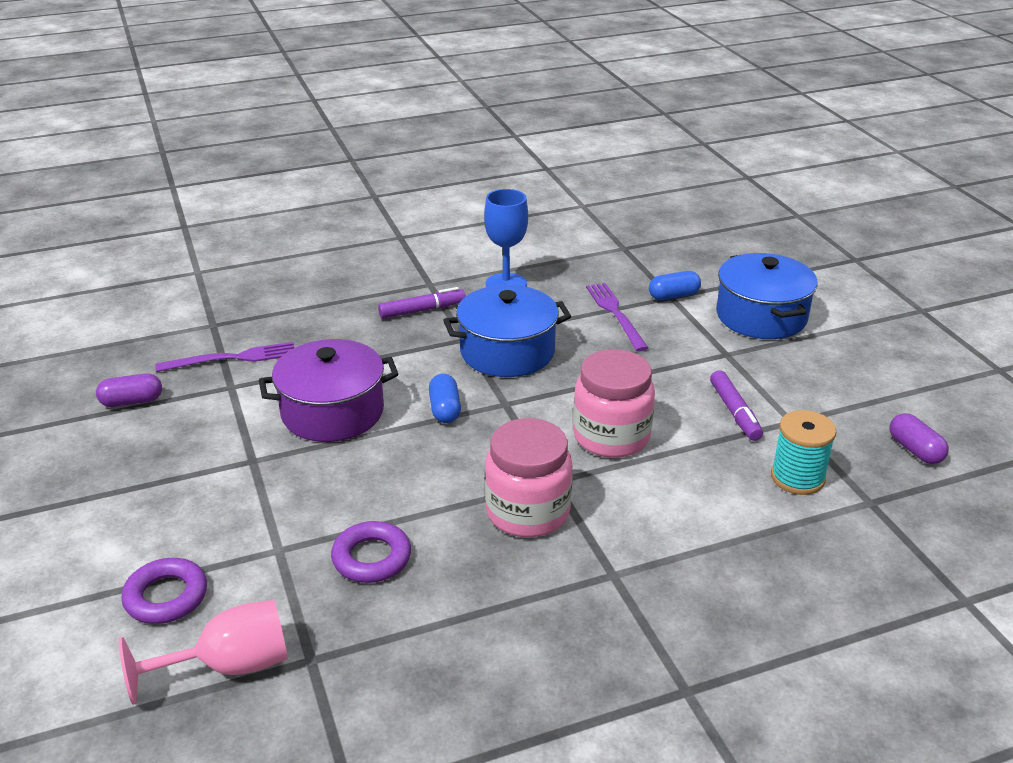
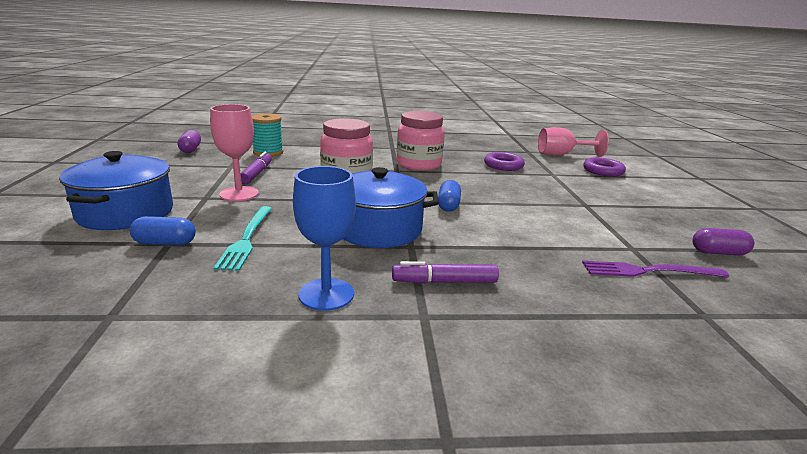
camera: 165 degrees left, 10 degrees down
purple pot [259,339,398,442] -> none
purple fork [586,283,648,351] -> turquoise fork [214,206,272,271]
none -> pink goblet [210,104,259,201]

